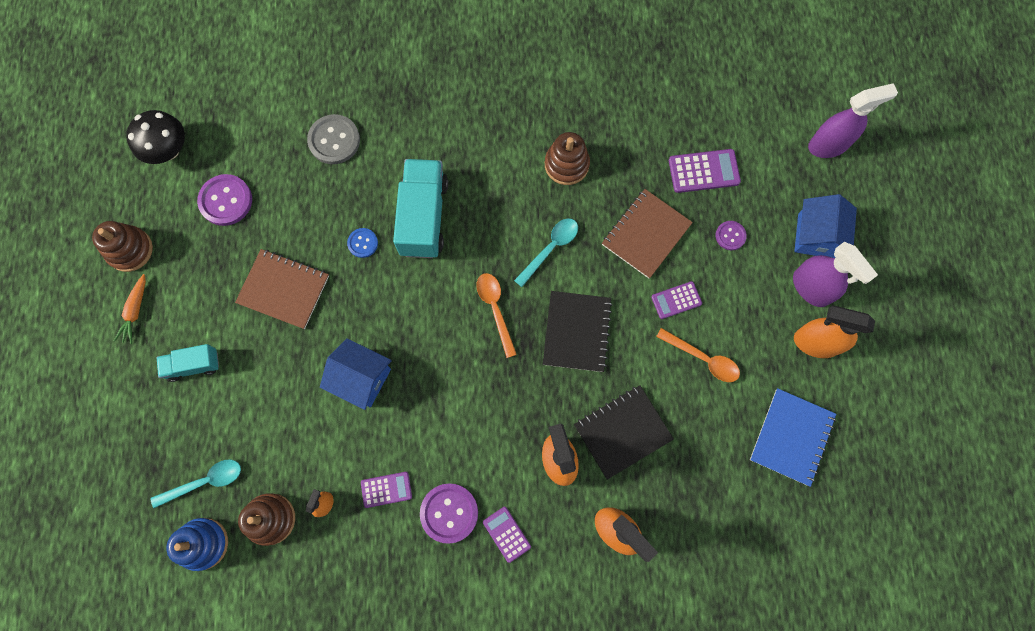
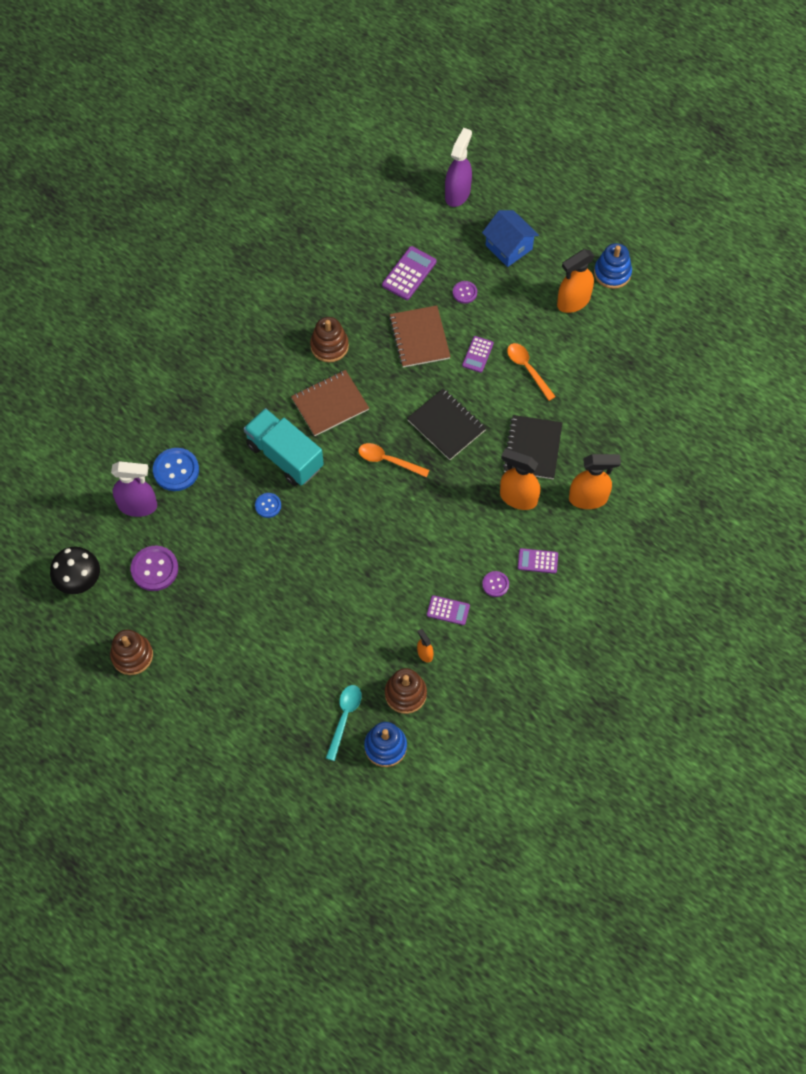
camera: 50 degrees left, 10 degrees down
orange carrot [114,274,146,344] -> none
turquoise truck [156,344,219,382] -> none
brown notebook [235,249,329,329] -> brown notebook moved to [291,370,369,436]
grey button [307,114,360,164] -> blue button [153,448,199,491]
blue house [320,338,392,410] -> none
purple calculator [361,472,412,508] -> purple calculator turned 75 degrees clockwise [427,595,470,625]
purple button [420,483,478,544] -> purple button [482,571,509,597], size x0.57
turquoise spoon [514,218,578,287] -> none
orange spoon [656,328,740,382] -> orange spoon turned 105 degrees counterclockwise [507,343,556,401]
blue notebook [750,388,836,487] -> none
purple spray bottle [793,242,878,307] -> purple spray bottle moved to [111,461,157,517]
none -> blue stacking toy [594,243,632,289]

